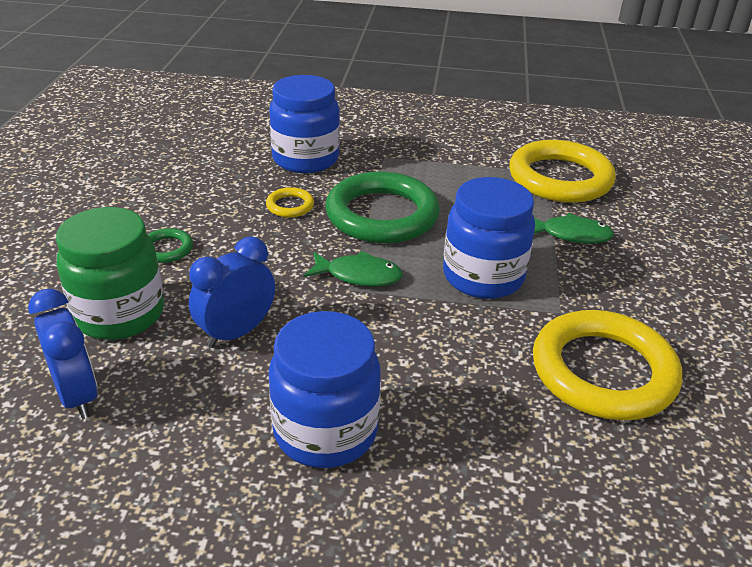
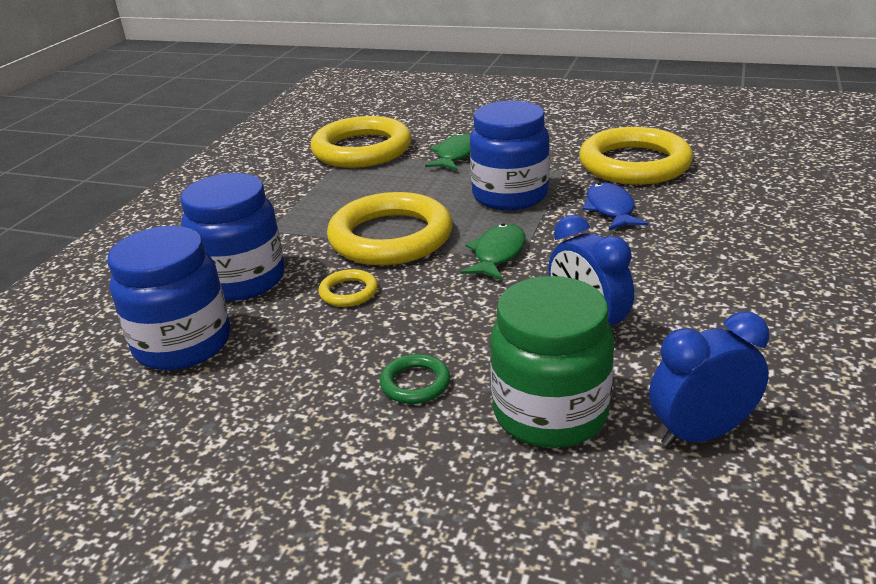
camera: 75 degrees left, 5 degrees down
blue jar [268,311,381,468] -> blue jar moved to [107,226,230,370]
green ring [325,171,440,243] -> yellow ring [327,192,452,265]
none -> blue fish [582,183,648,230]

